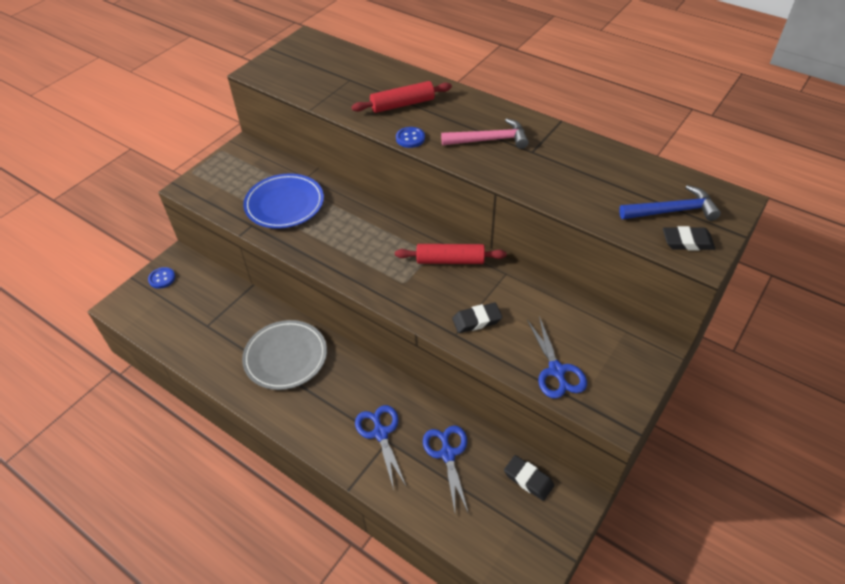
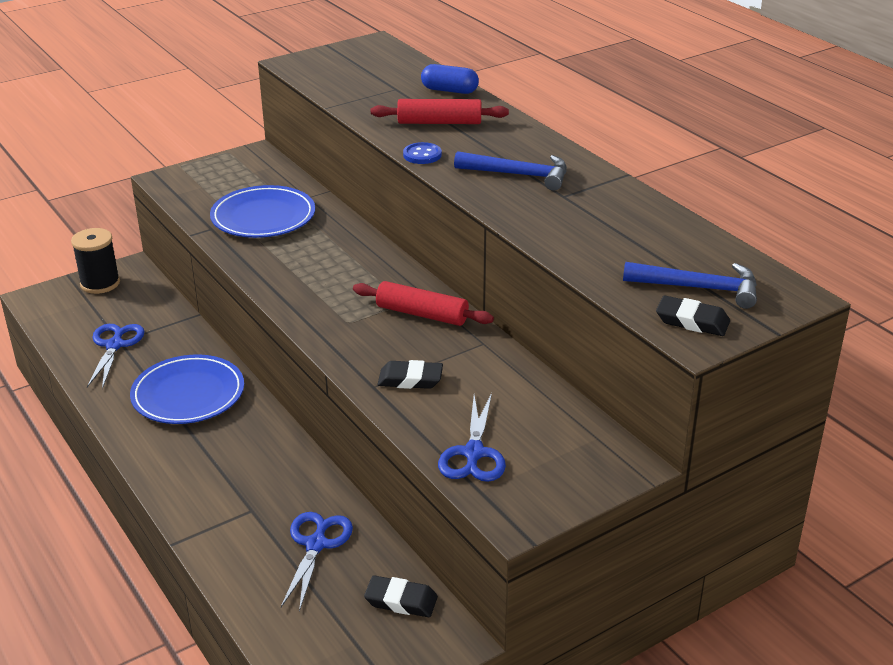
camera: 20 degrees right, 15 degrees down
blue button [148,267,175,289] -> black spool [71,228,120,294]
grey plate [242,320,327,390] -> blue plate [130,354,244,424]
blue scissors [355,405,406,490] -> blue scissors moved to [87,324,145,389]
pink hammer [441,118,529,149] -> blue hammer [454,151,567,191]
black eraser [504,455,554,501] -> black eraser turned 45 degrees counterclockwise [364,575,438,617]
none -> blue capsule [421,64,479,94]

